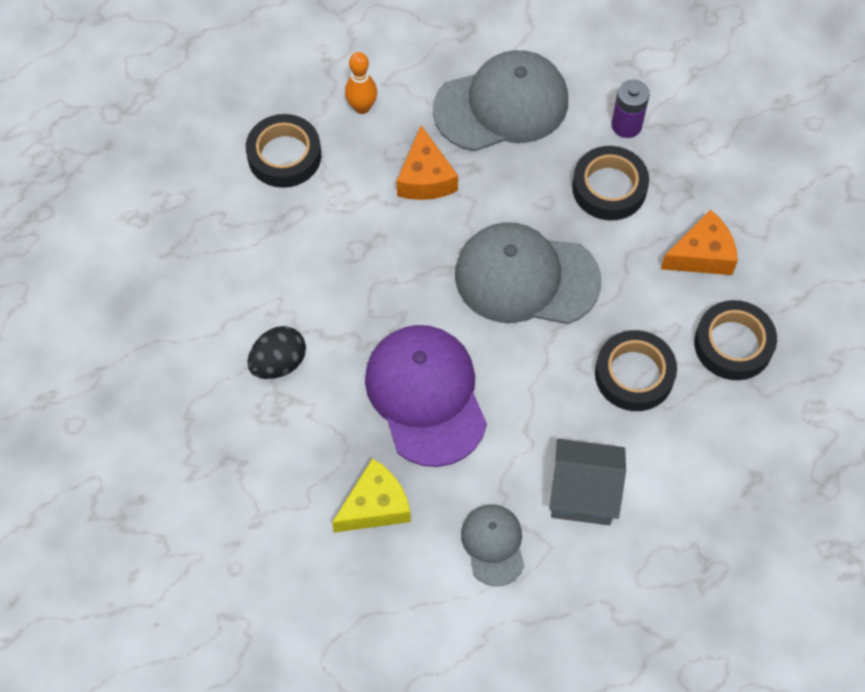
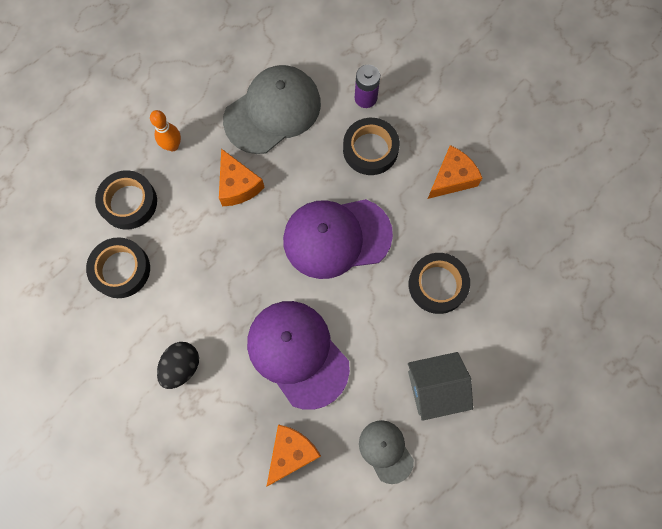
camera: 20 degrees left, 10 degrees up
yellow cheese [332,458,411,533] -> orange cheese [266,424,321,487]
grey cap [455,222,601,324] -> purple cap [283,199,393,279]
black tape [694,300,777,380] -> black tape moved to [86,237,150,298]

